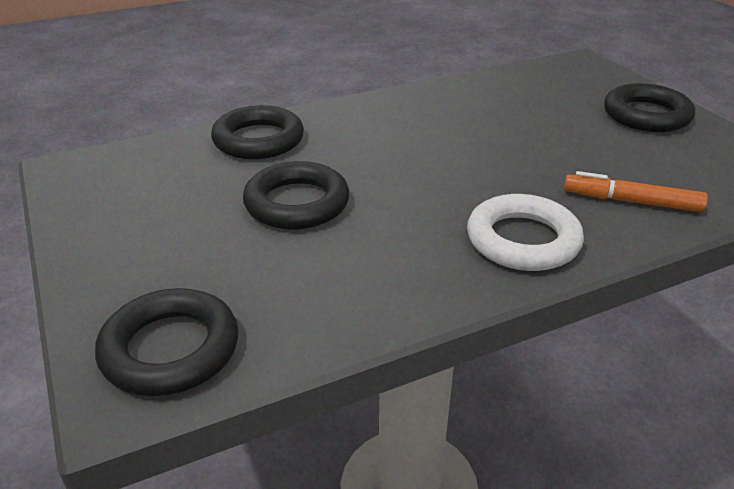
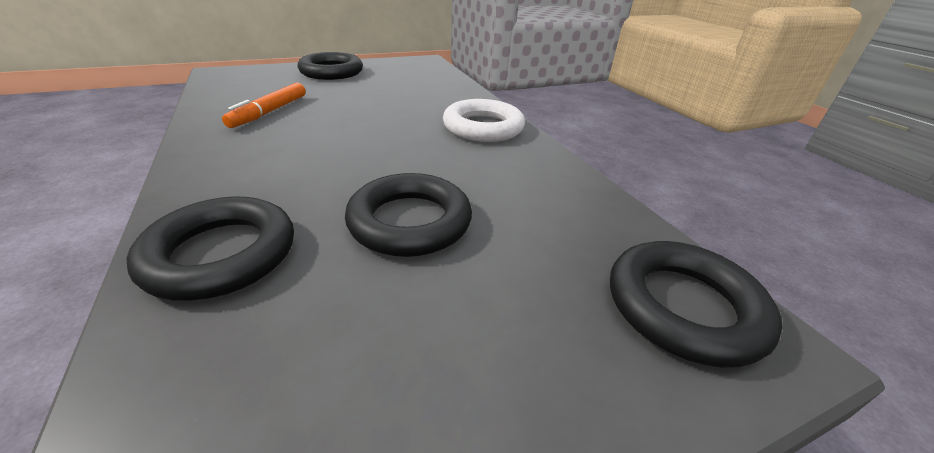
camera: 90 degrees left, 0 degrees up
orange marker [564,171,708,212] -> orange marker moved to [222,83,306,128]

